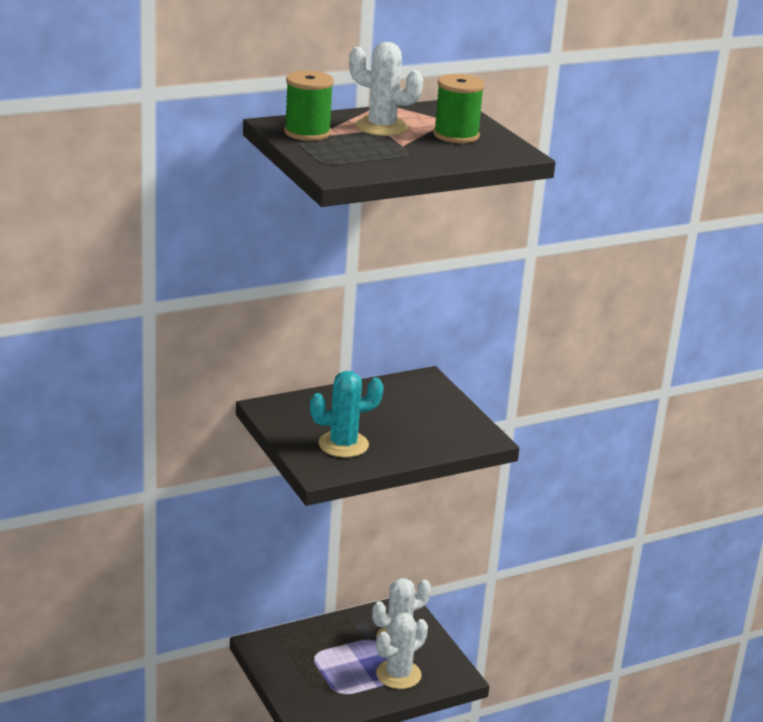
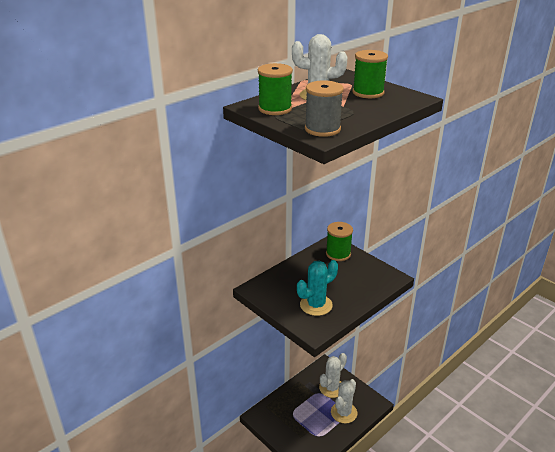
camera: 15 degrees left, 5 degrees up
none -> grey spool [305,80,344,137]
none -> green spool [326,222,353,261]

